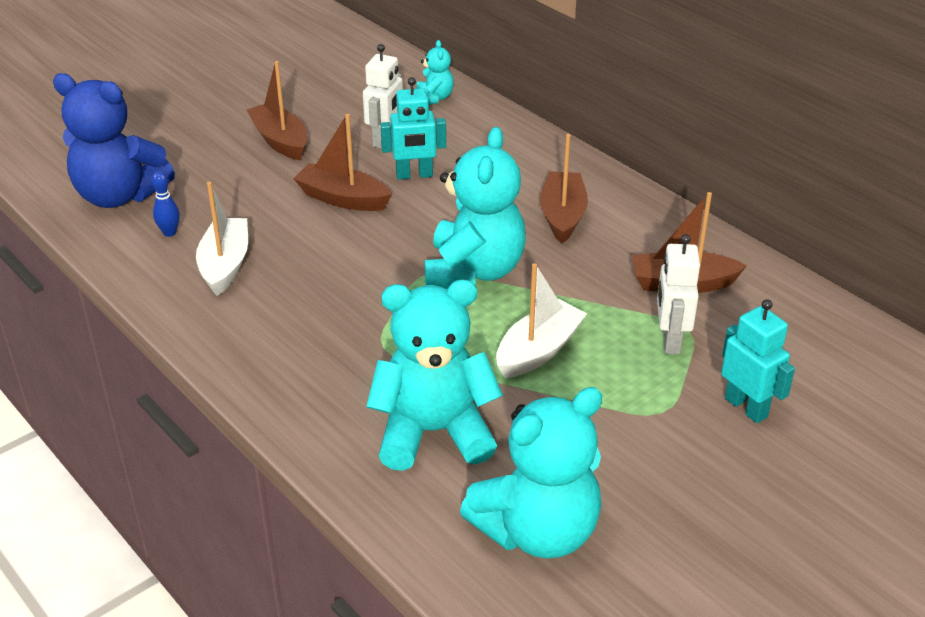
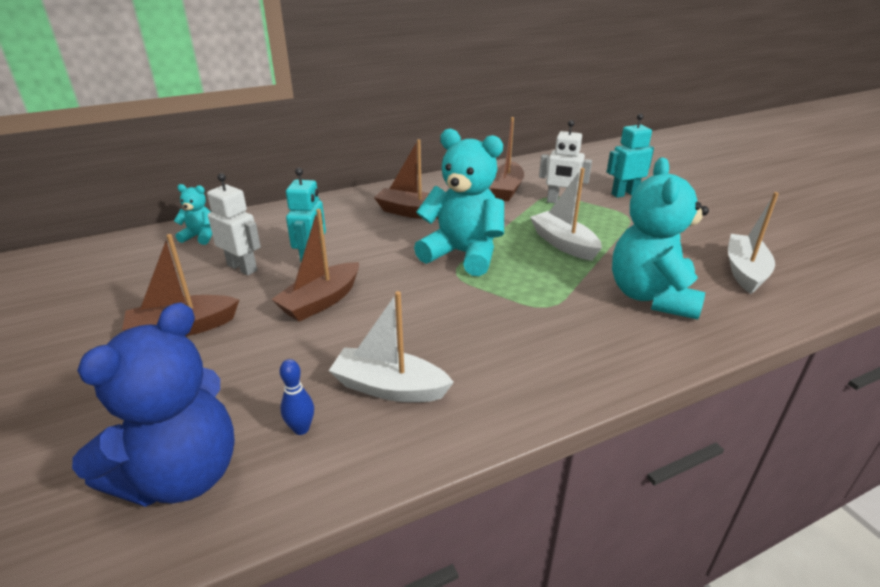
camera: 75 degrees left, 5 degrees down
turquoise teddy bear [460,387,602,558] -> white boat [728,192,779,294]

